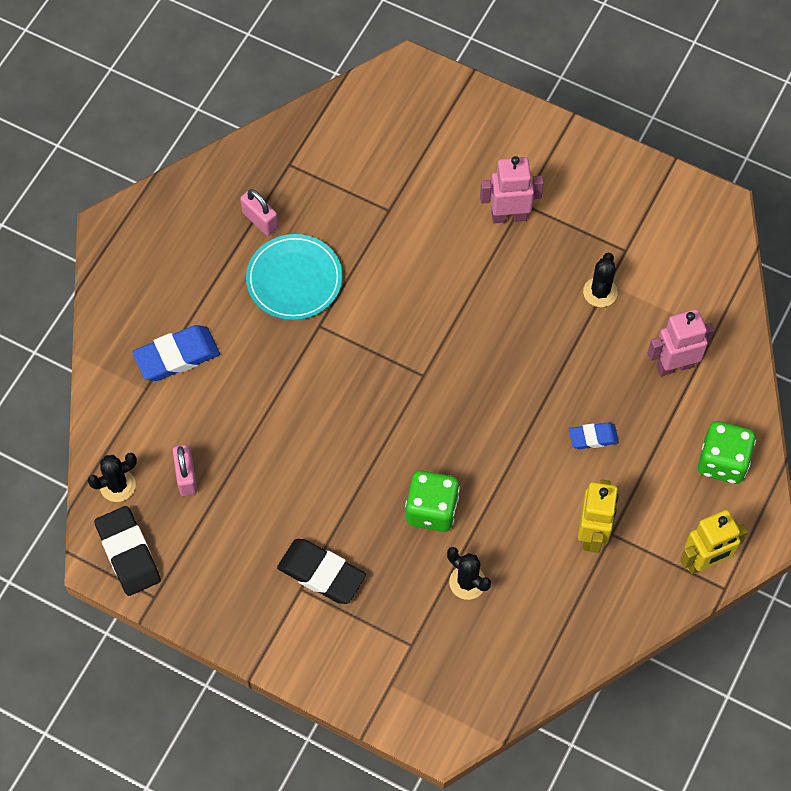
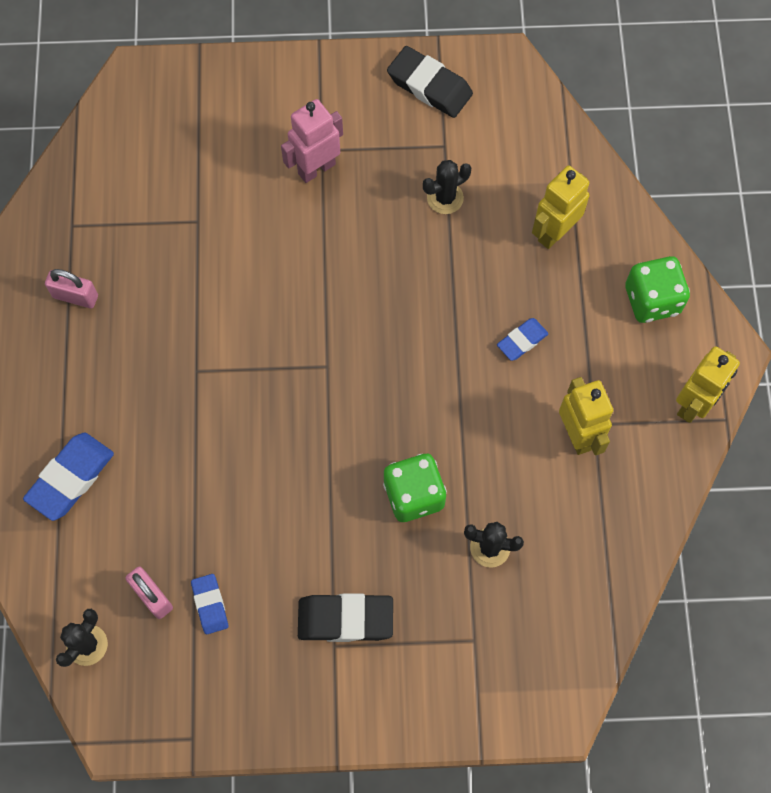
camera: 30 degrees left, 5 degrees up
black eraser [94,506,161,596] -> black eraser moved to [387,46,473,118]
turquoise plate [246,234,342,320] -> none
black cactus [583,253,618,307] -> black cactus turned 75 degrees clockwise [423,160,472,214]
pink robot [648,309,714,376] -> yellow robot [532,166,590,249]
none -> blue eraser [191,574,228,634]

